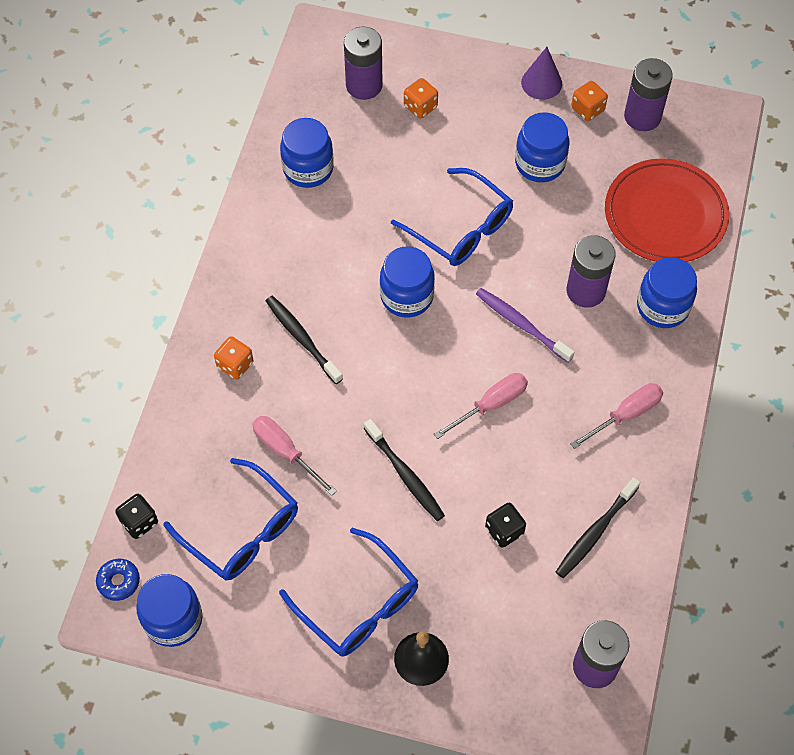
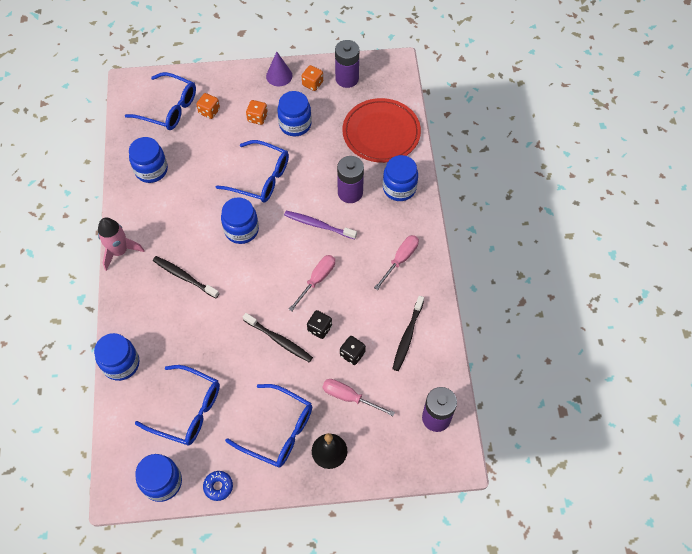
camera: 20 degrees left, 0 degrees up
blue donut [96,559,140,601] -> blue donut moved to [203,471,233,501]
black dice [115,494,158,539] -> black dice moved to [307,310,332,339]
orange dice [214,336,253,380] -> orange dice moved to [246,100,268,125]
pink screwdriver [252,416,337,496] -> pink screwdriver moved to [322,379,395,416]
purple battery [344,27,383,100] -> blue glasses [125,72,196,130]
none -> blue jar [94,333,139,381]
none -> pink rocket [98,217,144,271]

